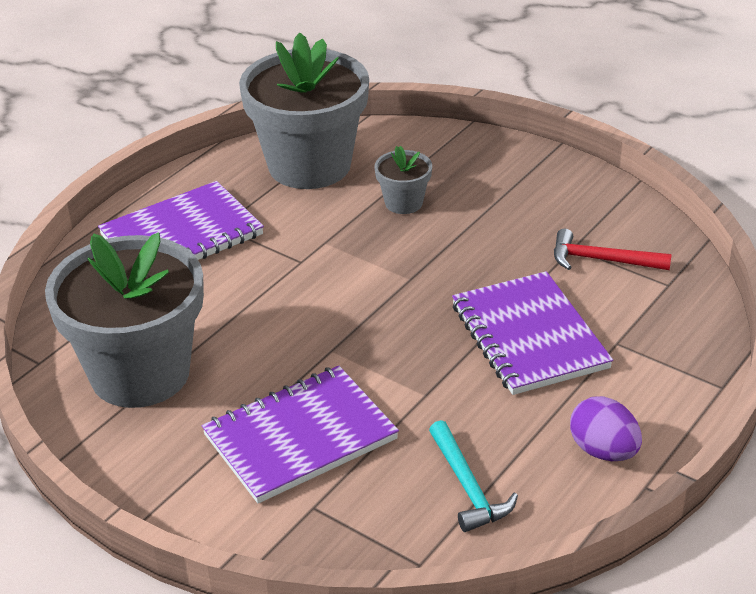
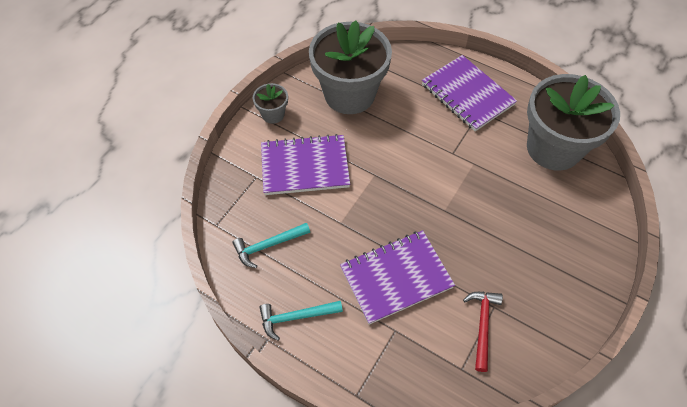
camera: 85 degrees right, 20 degrees up
purple notebook [202,366,399,504] -> purple notebook turned 60 degrees counterclockwise [261,134,350,195]
grey flower pot [374,146,432,214] -> grey flower pot moved to [253,83,288,124]
purple egg [570,396,642,461] -> turquoise hammer [260,301,343,341]

